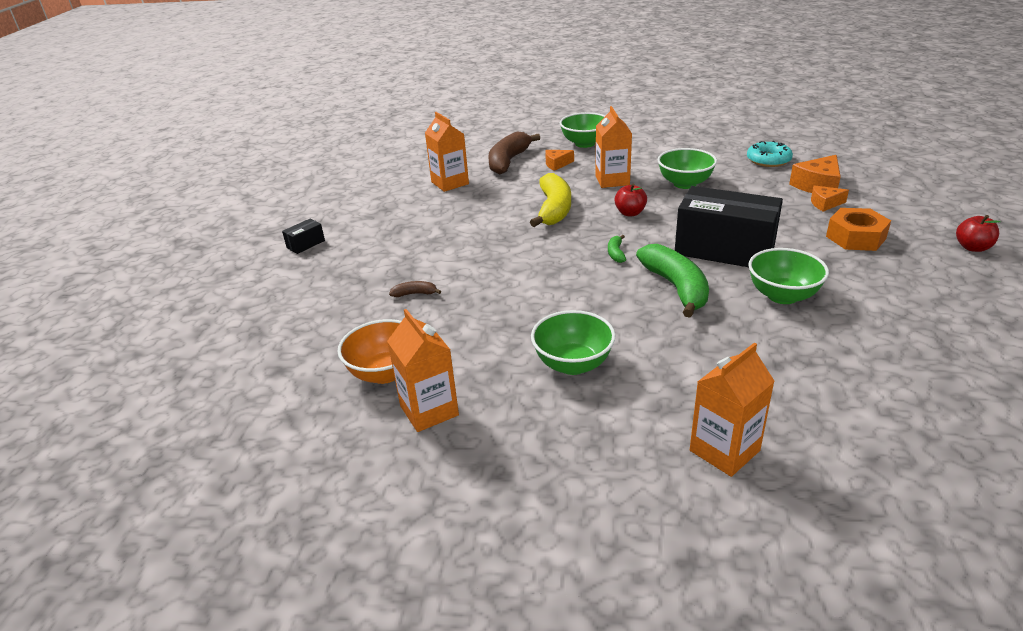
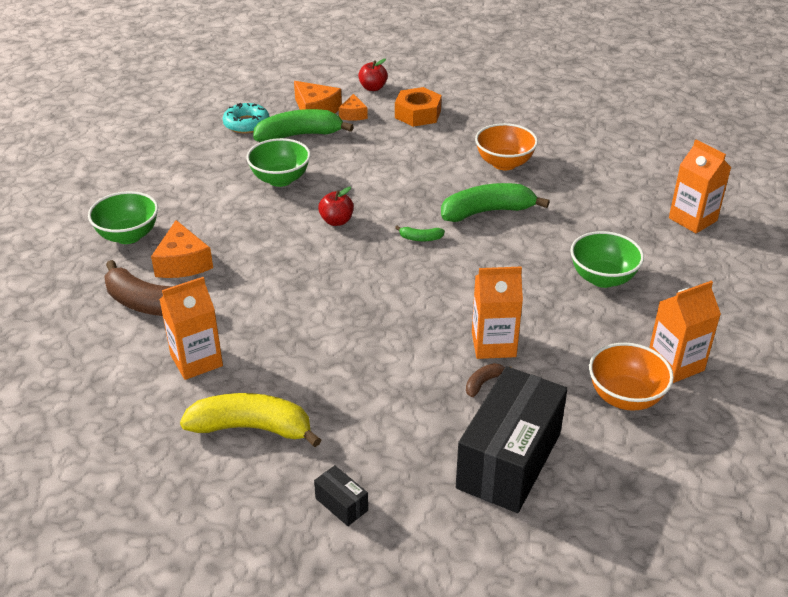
camera: 90 degrees left, 5 degrees up
brown banana [389,281,441,297] -> brown banana turned 45 degrees clockwise [466,363,512,397]
yellow banana [530,173,571,227] -> yellow banana moved to [180,393,321,447]
orange cheese [545,150,574,171] -> orange cheese [151,220,213,278], size x1.64
orange carton [595,106,632,188] -> orange carton moved to [472,266,523,359]
black box [675,186,783,267] -> black box moved to [456,366,568,513]
green bowl [748,248,829,304] -> orange bowl [475,123,538,170]
red apple [956,215,1001,252] -> red apple moved to [358,59,388,91]
none -> green banana [253,109,354,142]

